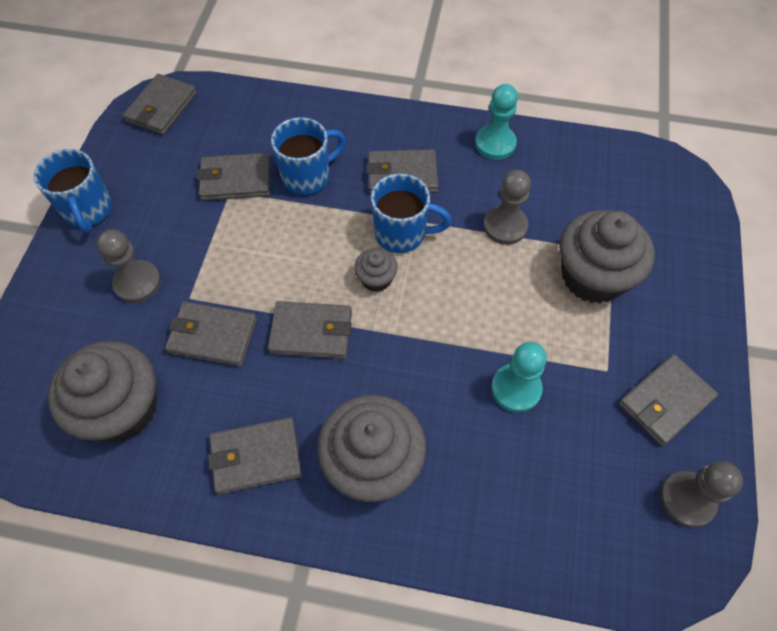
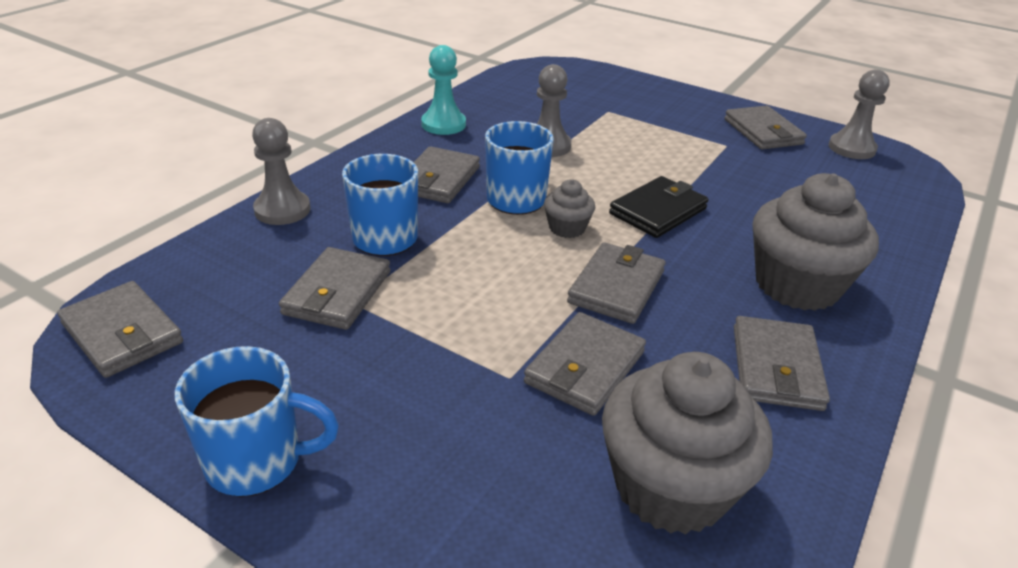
camera: 70 degrees left, 25 degrees down
grey pawn [97,230,161,303] -> grey pawn moved to [252,118,311,225]
turquoise pawn [491,342,547,413] -> none
grey cupcake [559,210,655,303] -> none
none -> black wallet [609,176,709,238]

